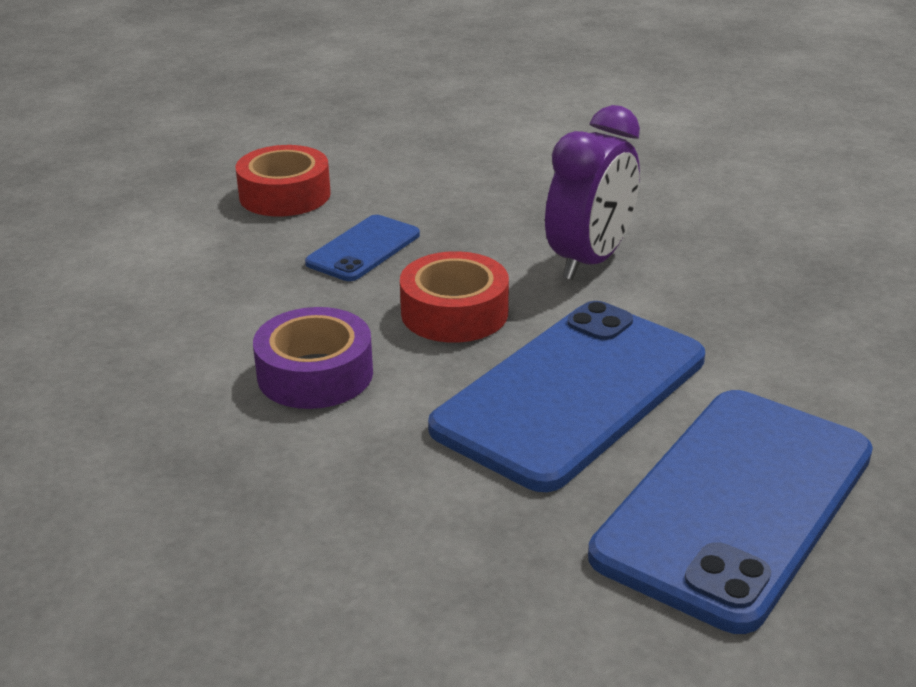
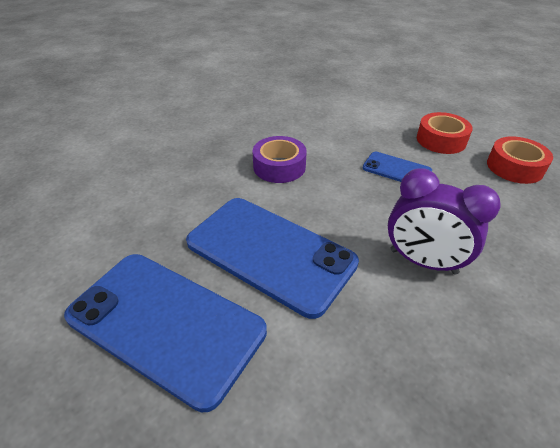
camera: 85 degrees right, 10 degrees up
red tape [400,251,509,343] -> red tape moved to [487,136,553,184]

